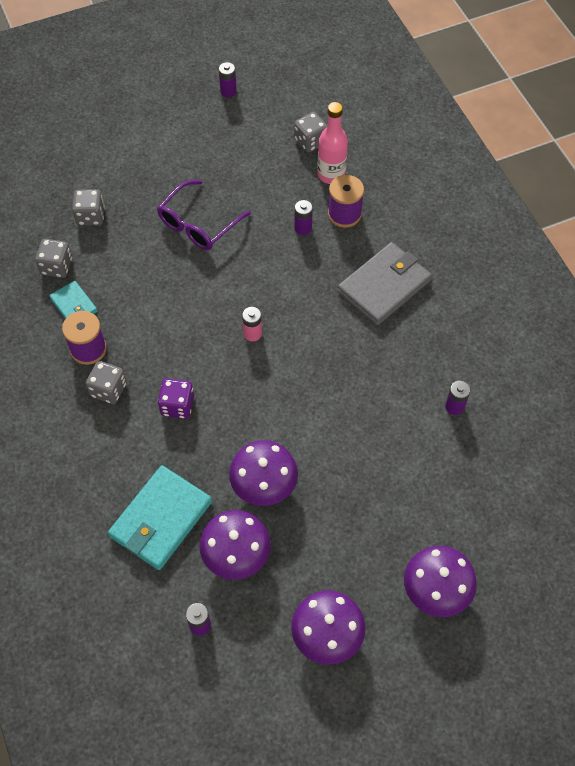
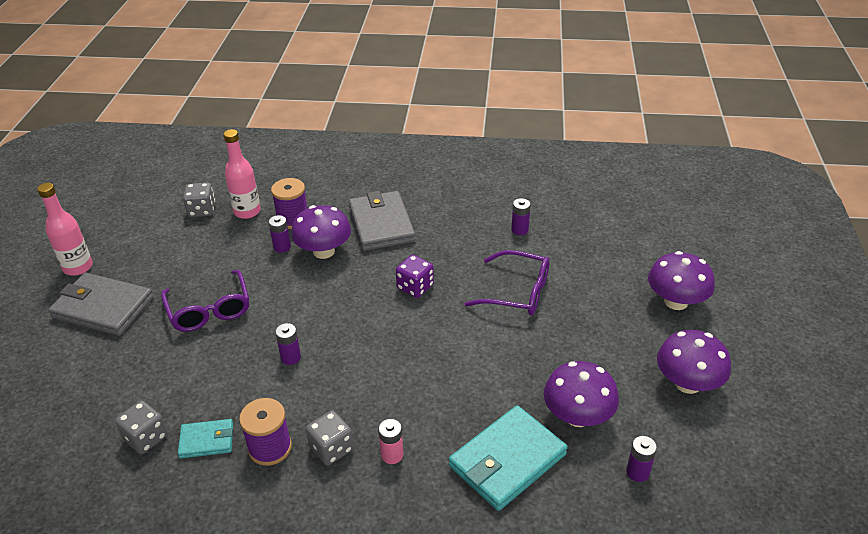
camera: 60 degrees left, 20 degrees down
grey dice [72,189,105,226] -> none
turquoise wallet [108,465,212,570] -> turquoise wallet turned 75 degrees clockwise [449,405,568,511]
purple dice [158,378,194,419] -> purple dice moved to [396,255,434,298]
purple battery [219,62,237,97] -> purple battery moved to [275,323,301,365]
purple mushroom [229,440,298,506] -> purple mushroom moved to [291,205,351,259]
pink battery [242,307,262,342] -> pink battery moved to [378,419,404,464]
none -> pink bottle [37,183,93,276]
none -> grey wallet [49,273,154,336]
none -> purple glasses [465,250,550,315]

